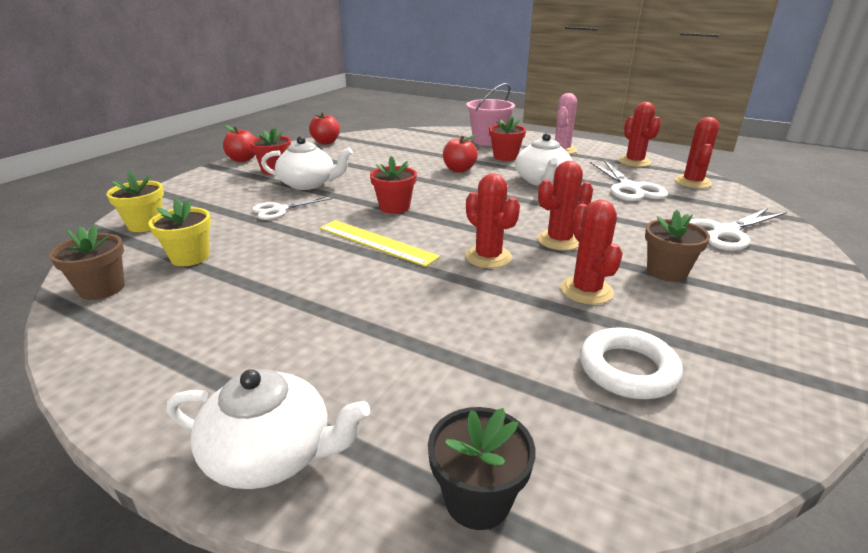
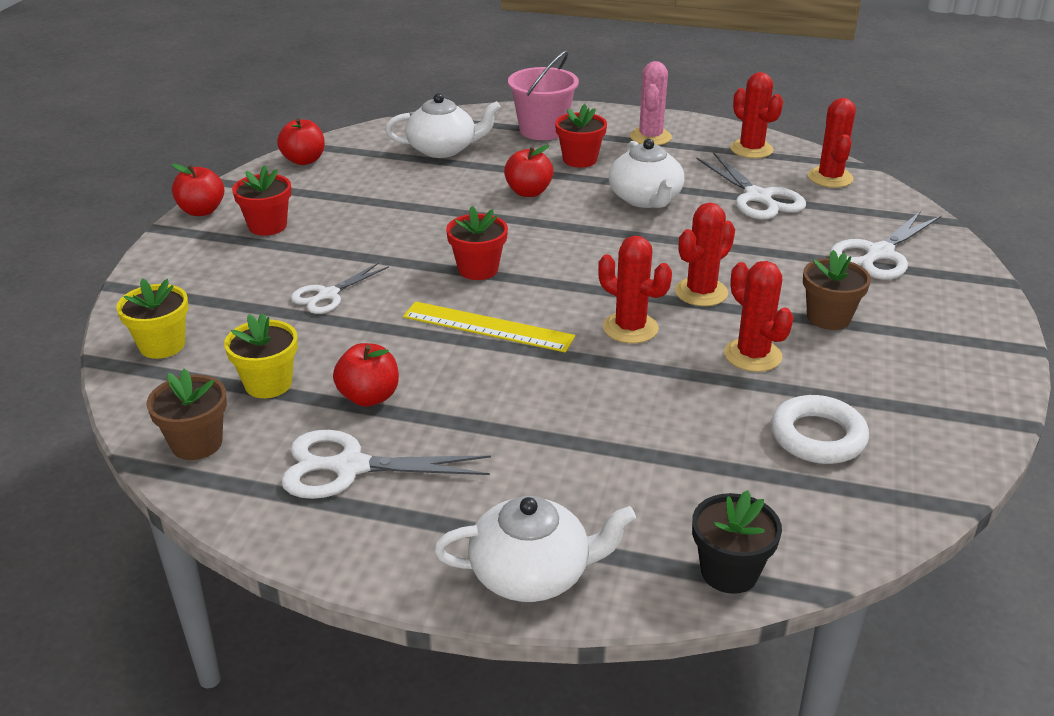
camera: 15 degrees left, 5 degrees up
white teapot [261,136,353,190] -> white teapot moved to [385,93,501,158]
none -> white scissors [281,430,491,499]
none -> red apple [333,343,399,407]

